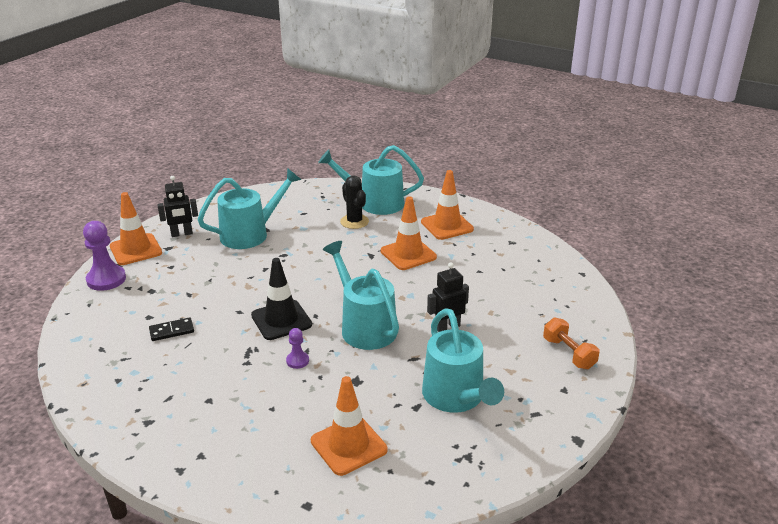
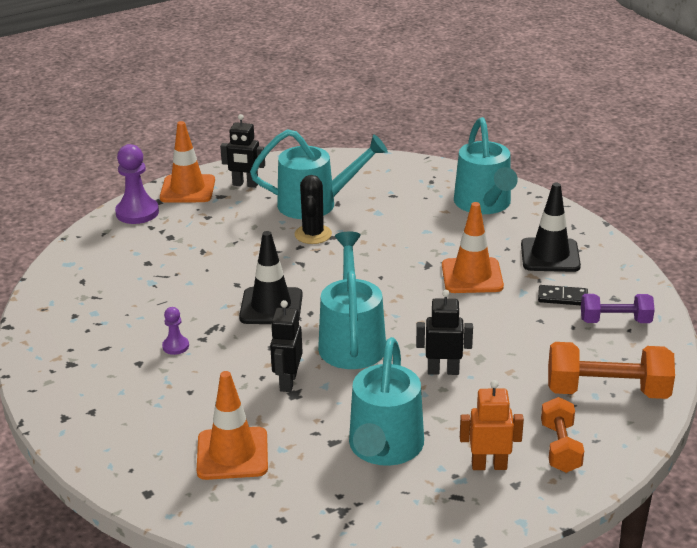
camera: 30 degrees right, 0 degrees up
black domino [149,318,194,341] -> black domino moved to [538,285,588,305]
purple pawn [286,328,309,369] -> purple pawn moved to [162,307,189,355]
turquoise watering can [318,145,424,215] -> turquoise watering can turned 135 degrees counterclockwise [454,117,518,214]
black cactus [340,175,369,229] -> black cactus moved to [294,175,332,244]
orange traffic cone [421,170,474,240] -> black traffic cone [521,183,581,272]
none -> black robot [270,300,303,392]
none -> orange robot [460,380,524,470]
none -> orange dumbbell [548,342,675,399]
none -> purple dumbbell [581,294,655,323]

